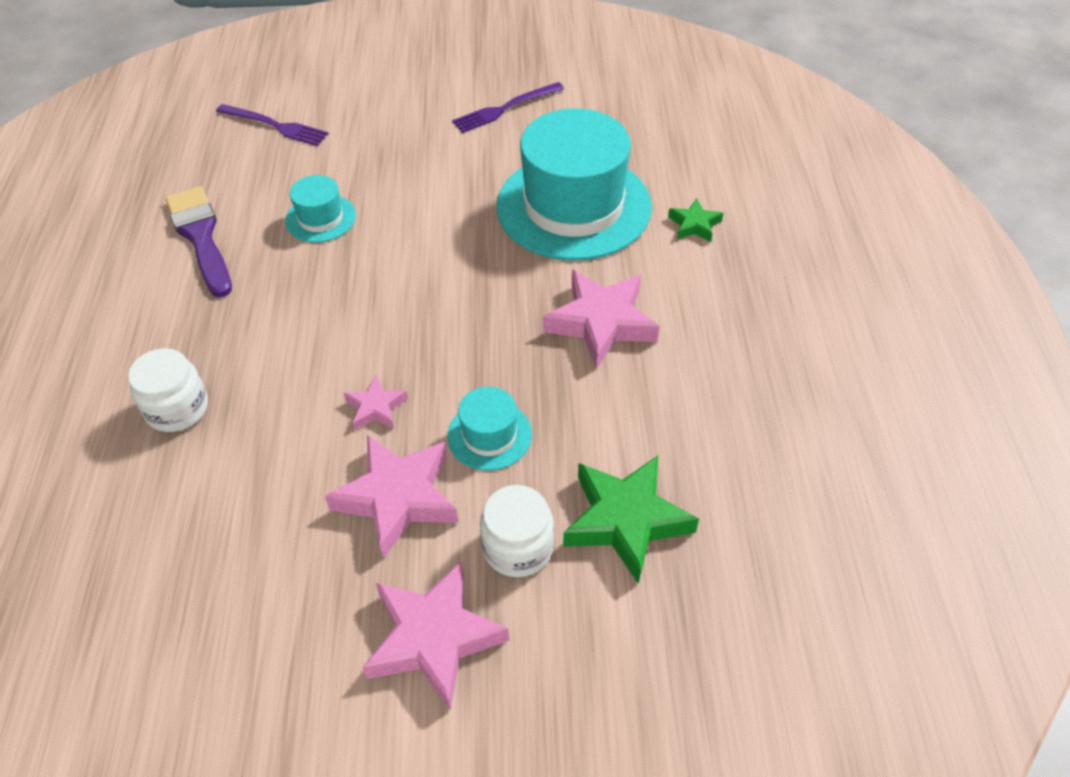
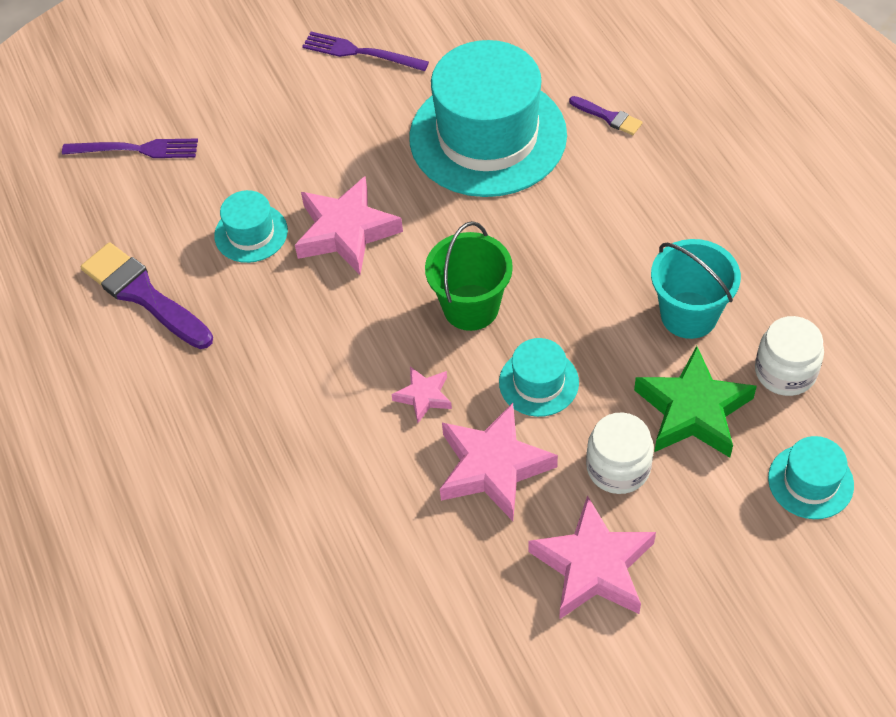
camera: 20 degrees left, 5 degrees up
white jar [128,348,208,432] -> white jar moved to [755,316,824,396]
purple fork [452,82,564,133] -> purple fork turned 75 degrees clockwise [302,32,429,71]
pink star [543,270,660,369] -> pink star moved to [295,176,403,275]
green star [668,198,723,242] -> purple brush [569,96,642,135]
none -> green bucket [425,221,513,331]
none -> turquoise bucket [651,239,741,339]
none -> turquoise hat [768,436,854,519]

